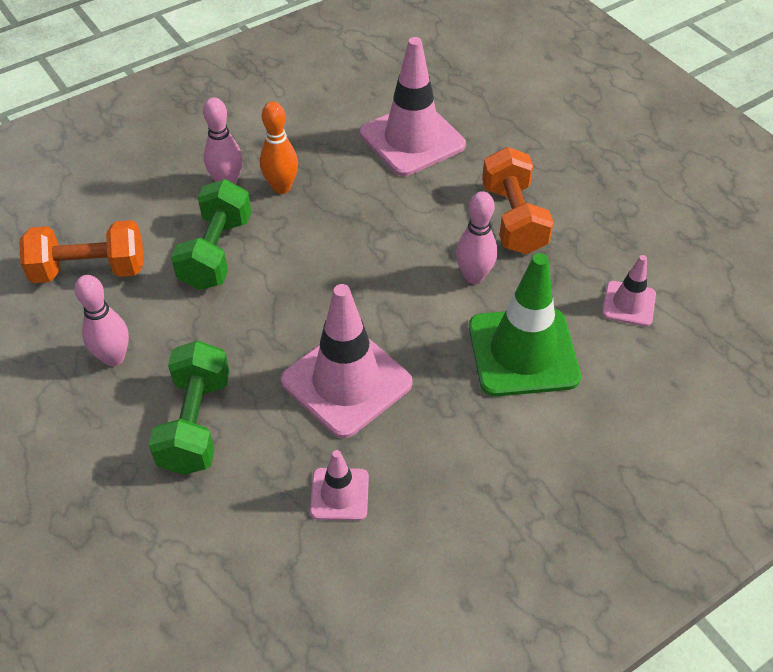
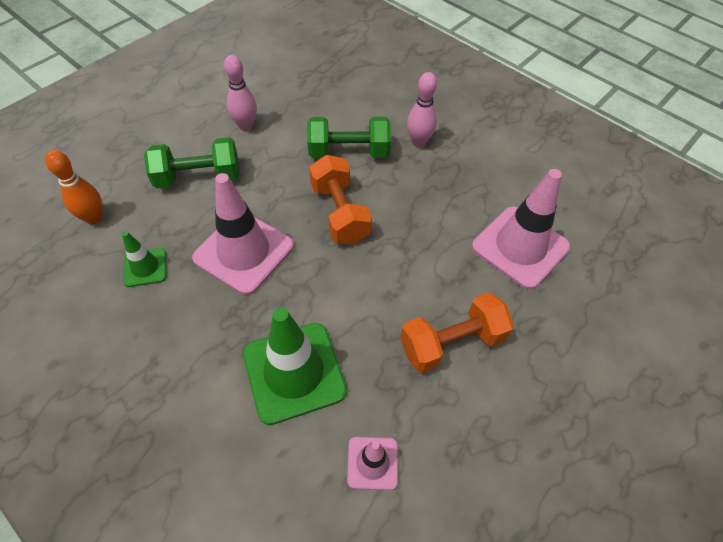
camera: 75 degrees right, 5 degrees up
orange dumbbell [19,220,144,283] -> orange dumbbell moved to [309,155,372,244]
orange bowling pin [260,101,298,194] -> orange bowling pin moved to [45,150,103,225]
pink traffic cone [310,450,369,521] -> green traffic cone [122,231,166,287]
pink bowling pin [456,191,497,284] -> none

